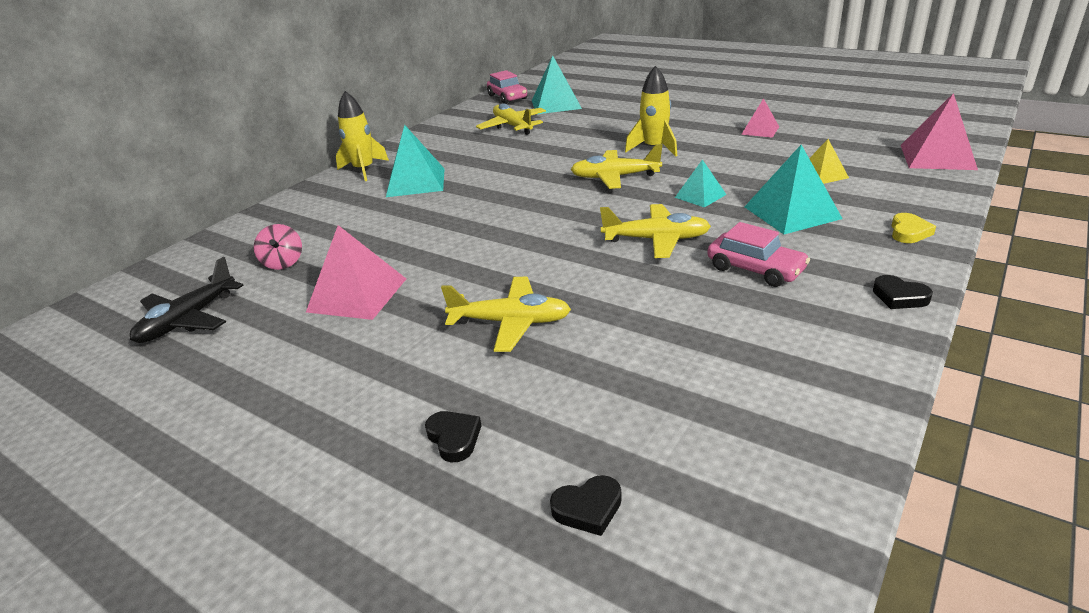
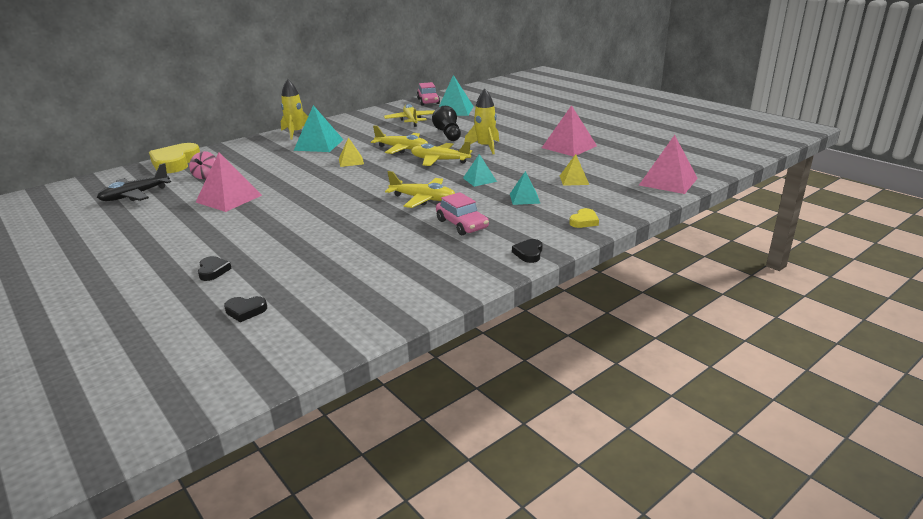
camera: 15 degrees right, 5 degrees down
yellow plane [441,277,571,352] -> yellow plane moved to [371,126,428,154]
pink pyramid [741,98,779,138] -> pink pyramid [542,105,597,157], size x1.72
turquoise pyramid [745,145,843,234] -> turquoise pyramid [510,171,541,205], size x0.58
black heart [873,275,933,309] -> black heart turned 45 degrees clockwise [512,239,543,263]
none -> yellow heart [149,143,200,173]
none -> yellow pyramid [339,137,364,167]
none -> black pawn [432,106,461,141]

